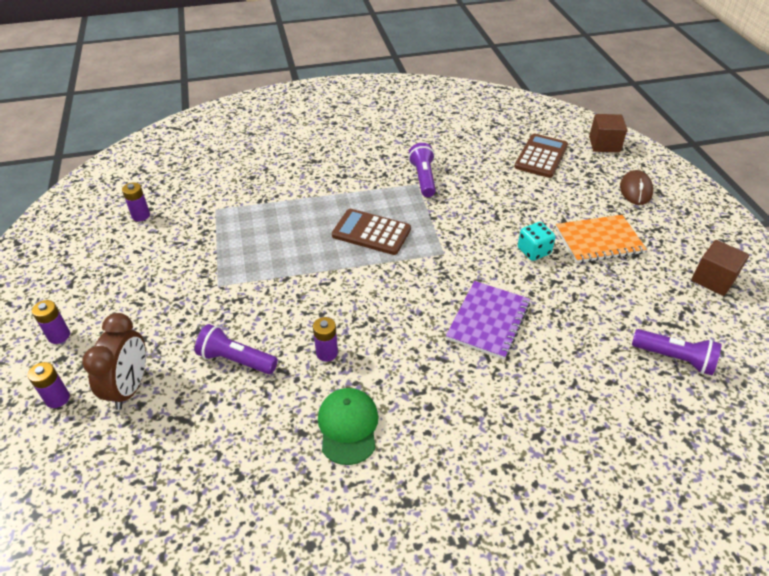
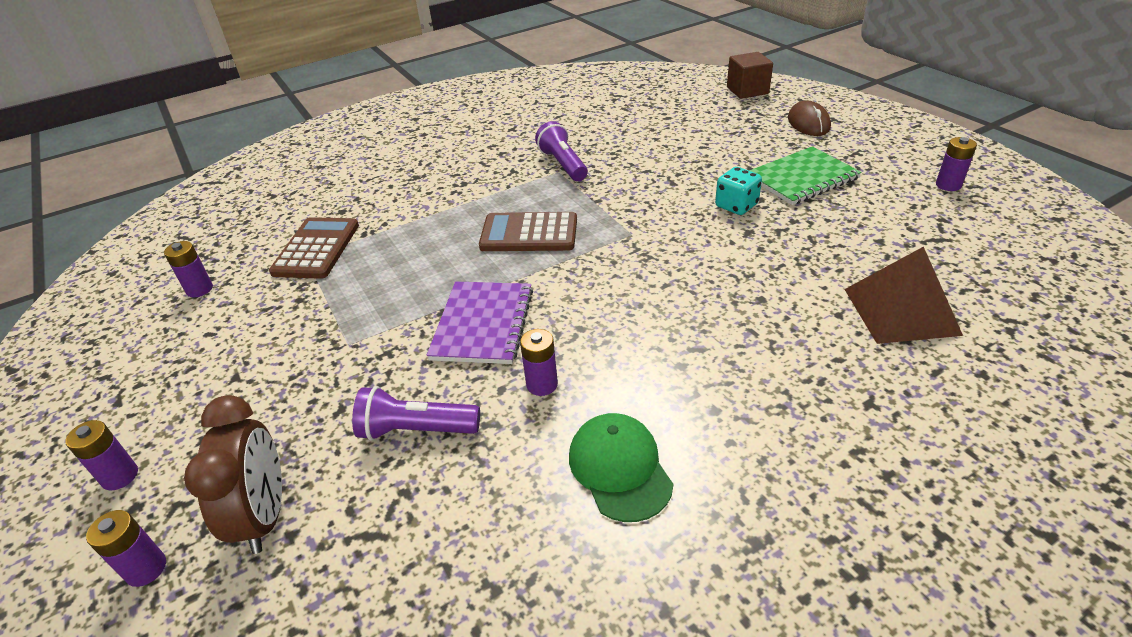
camera: 15 degrees left, 5 degrees down
purple notebook [446,281,530,359] -> purple notebook moved to [427,282,533,364]
brown calculator [514,134,568,178] -> brown calculator moved to [269,217,359,279]
orange notebook [556,215,647,263] -> green notebook [749,146,861,205]
purple flashlight [632,329,722,375] -> none
brown cube [691,240,749,296] -> purple battery [936,137,977,191]
none -> brown pyramid [844,246,963,344]

